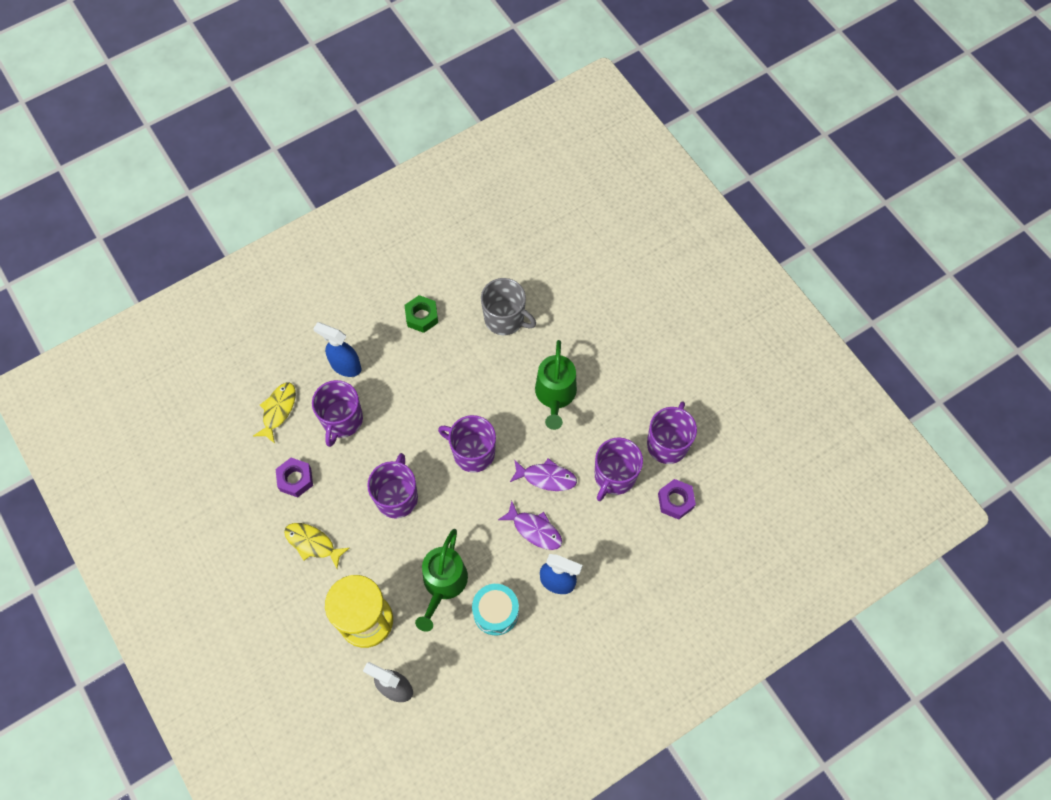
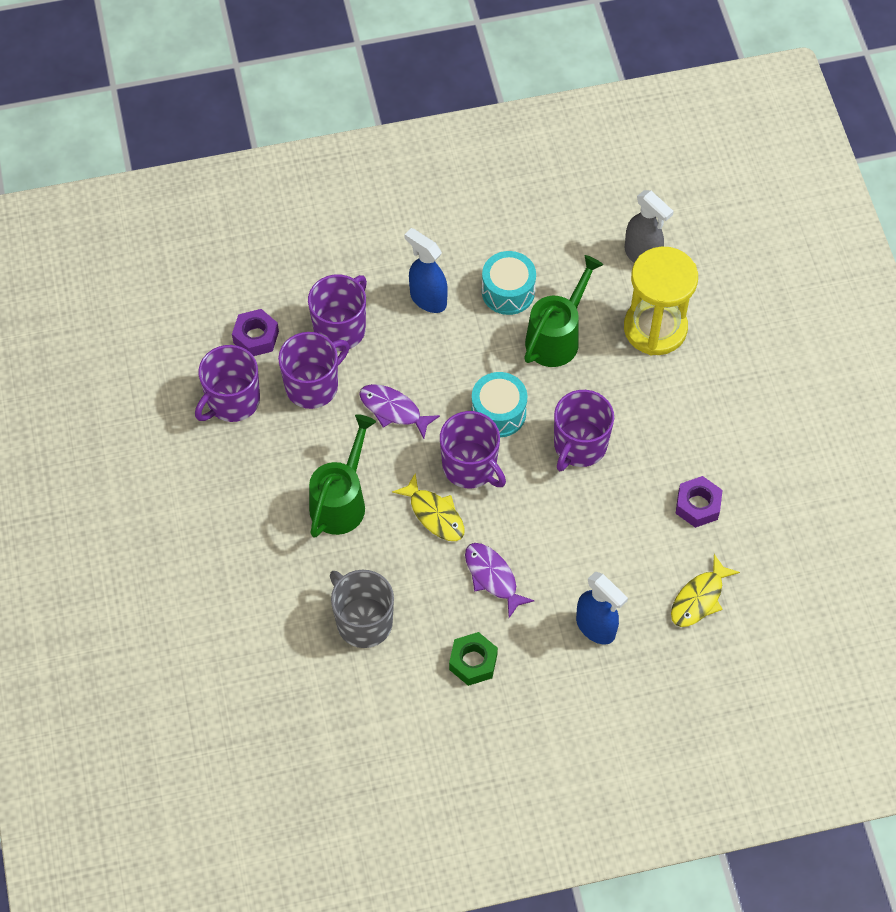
camera: 160 degrees left, 5 degrees down
yellow fish [284,523,349,569] -> yellow fish moved to [392,474,465,541]
purple mug [312,380,363,447] -> purple mug moved to [308,274,367,351]
purple fish [498,501,562,550] -> purple fish moved to [465,543,534,618]
none -> turquoise drum [471,372,527,437]

